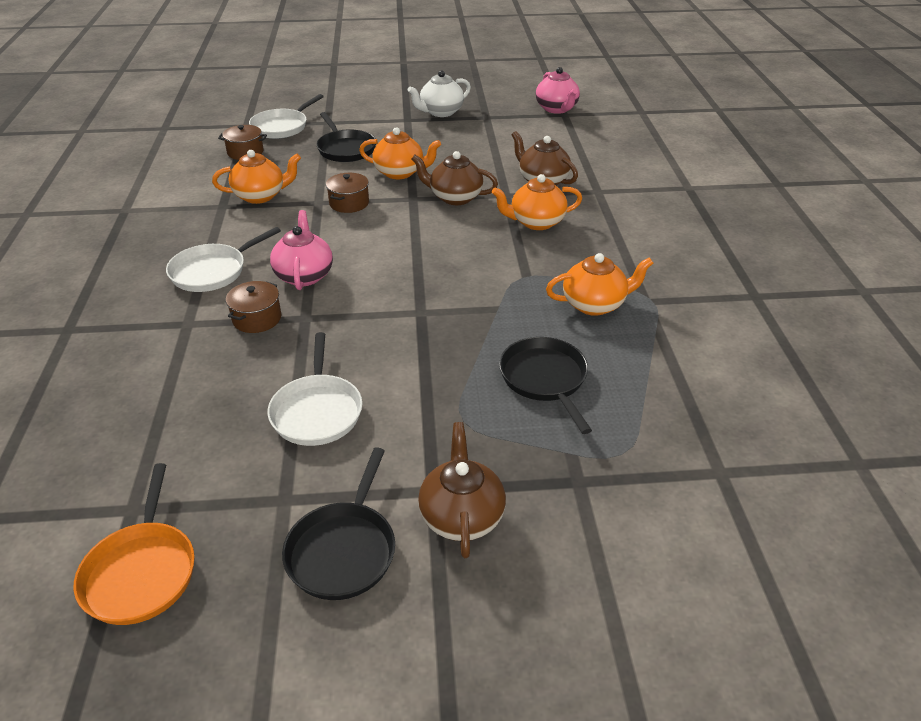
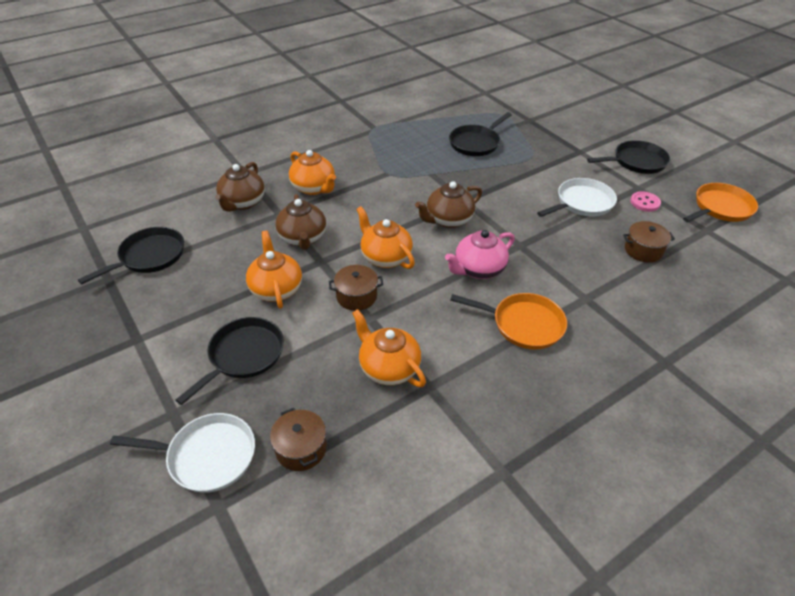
camera: 120 degrees left, 5 degrees up
white pan [166,227,281,292] -> orange pan [450,293,567,350]
brown pot [226,281,281,333] -> brown pot moved to [623,221,675,263]
white teapot [407,70,471,117] -> none
brown teapot [418,422,506,558] -> brown teapot moved to [415,181,482,228]
pink teapot [536,67,580,114] -> none
orange teapot [546,253,653,316] -> orange teapot moved to [356,206,415,269]
none -> black pan [78,227,184,284]
none -> pink button [630,191,661,212]

